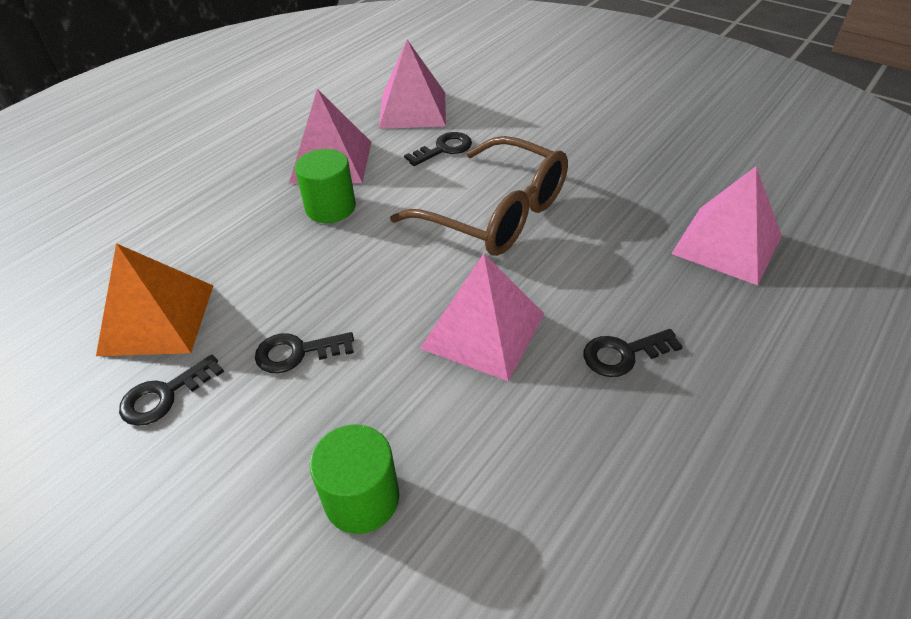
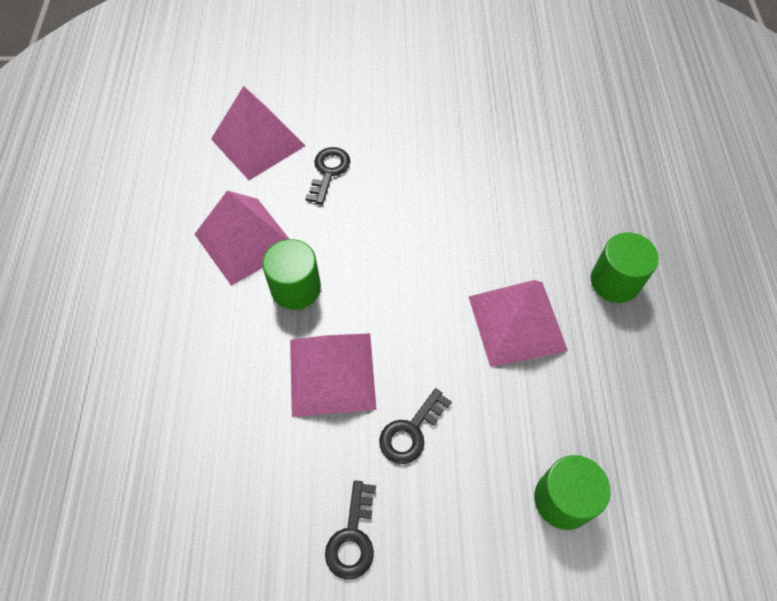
camera: 40 degrees left, 15 degrees up
orange pyramid [96,243,213,356] -> none
brown glasses [390,136,568,256] -> none
black key [584,329,683,377] -> green cylinder [591,232,659,303]
pink pyramid [671,166,782,285] -> pink pyramid moved to [290,333,377,417]

